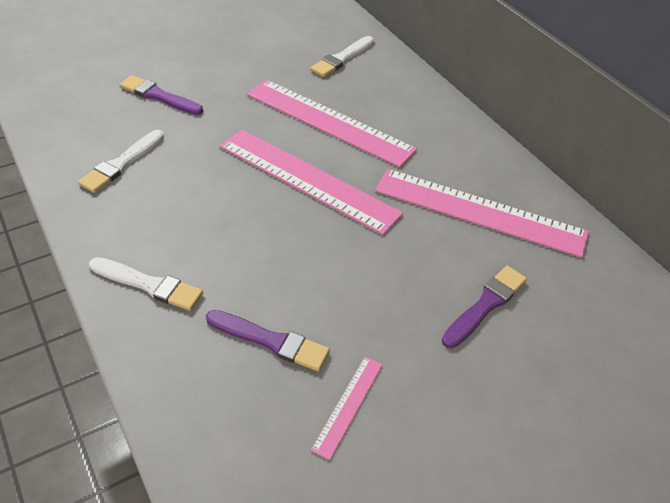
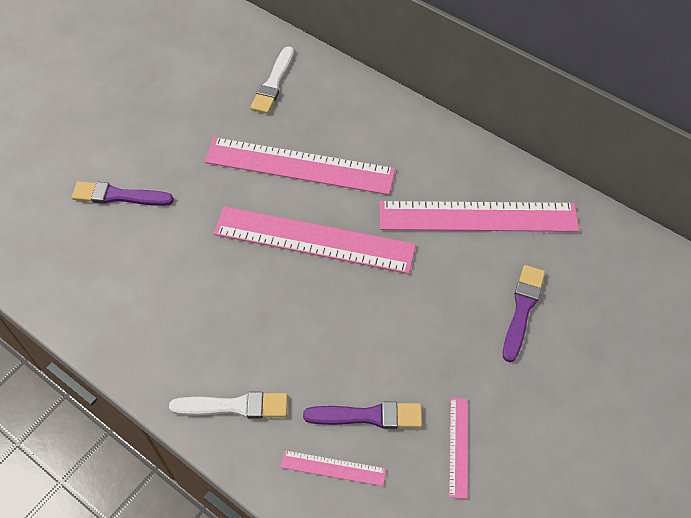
camera: 20 degrees left, 10 degrees up
white brush [78,130,164,193] -> none
none -> pink ruler [281,450,386,486]

